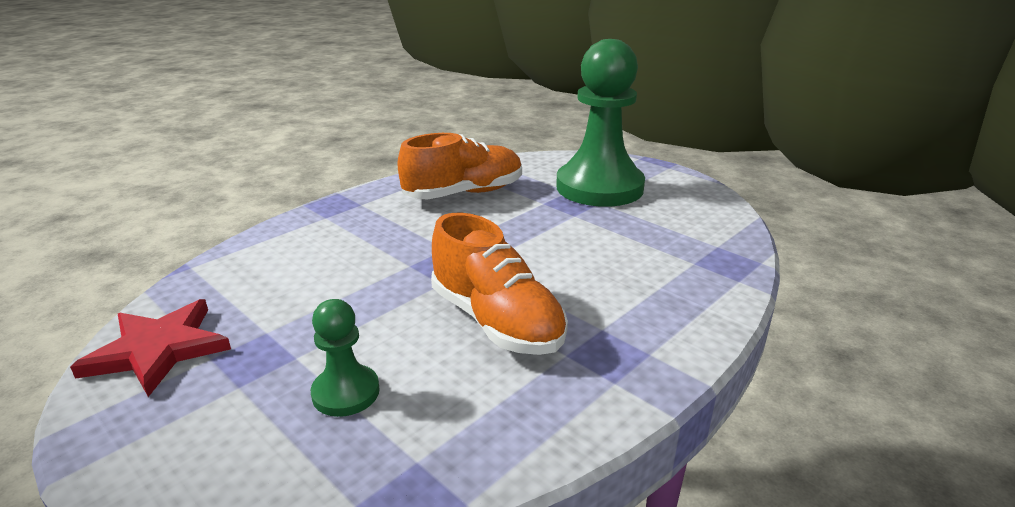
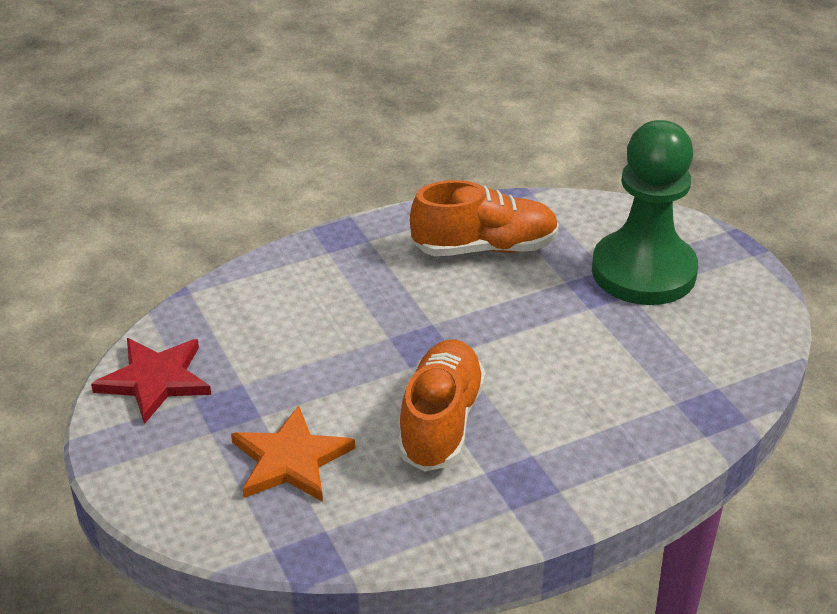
camera: 20 degrees right, 10 degrees up
green pawn [311,299,380,417] -> orange star [231,406,355,502]
orange shoe [431,213,568,355] -> orange shoe turned 150 degrees counterclockwise [397,340,485,472]

